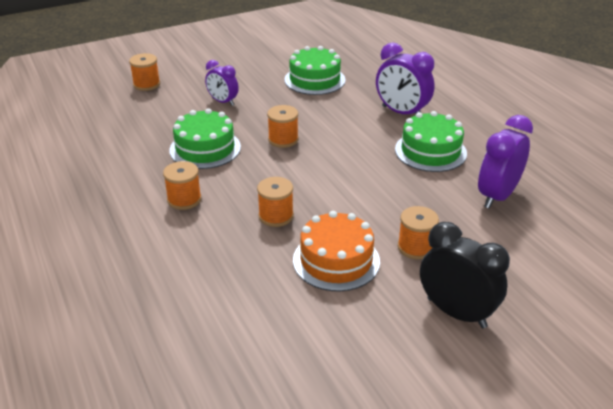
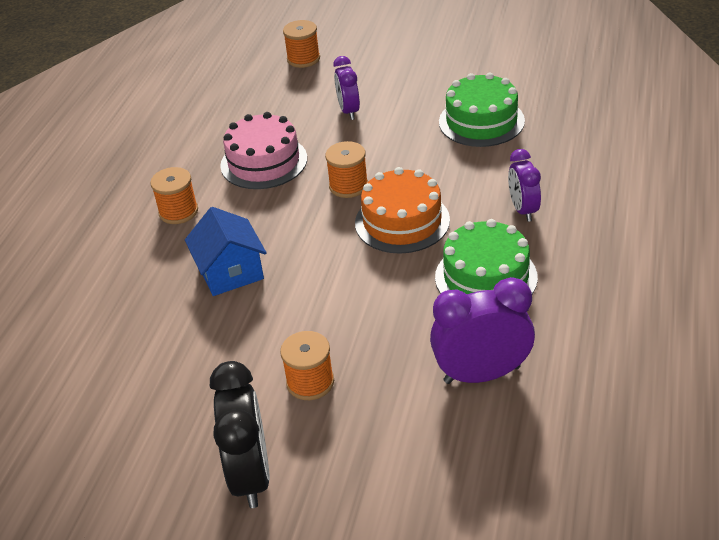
camera: 45 degrees right, 5 degrees up
green cake [169,108,241,169] -> pink cake [220,112,307,189]
orange spool [257,177,294,227] -> blue house [185,207,267,296]
orange cake [293,211,380,291] -> orange cake moved to [355,167,450,254]
purple clock [376,43,435,114] -> purple clock [508,149,541,222], size x0.62

